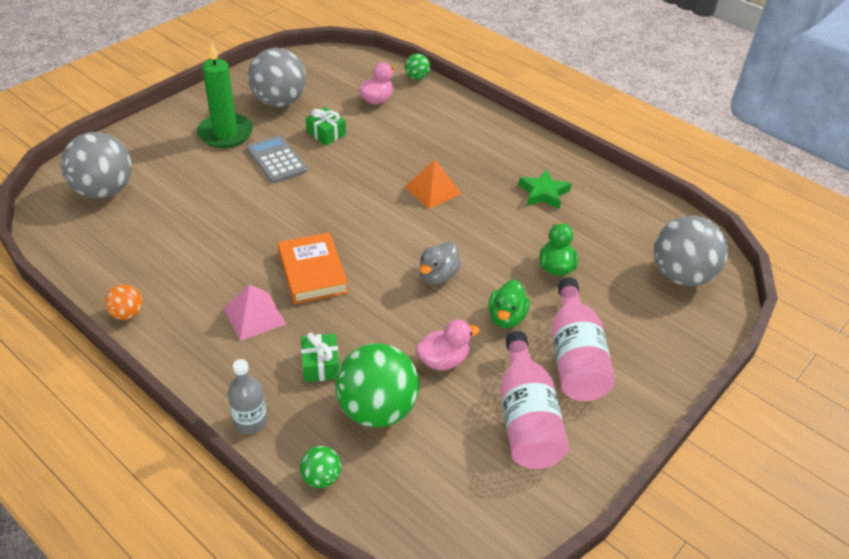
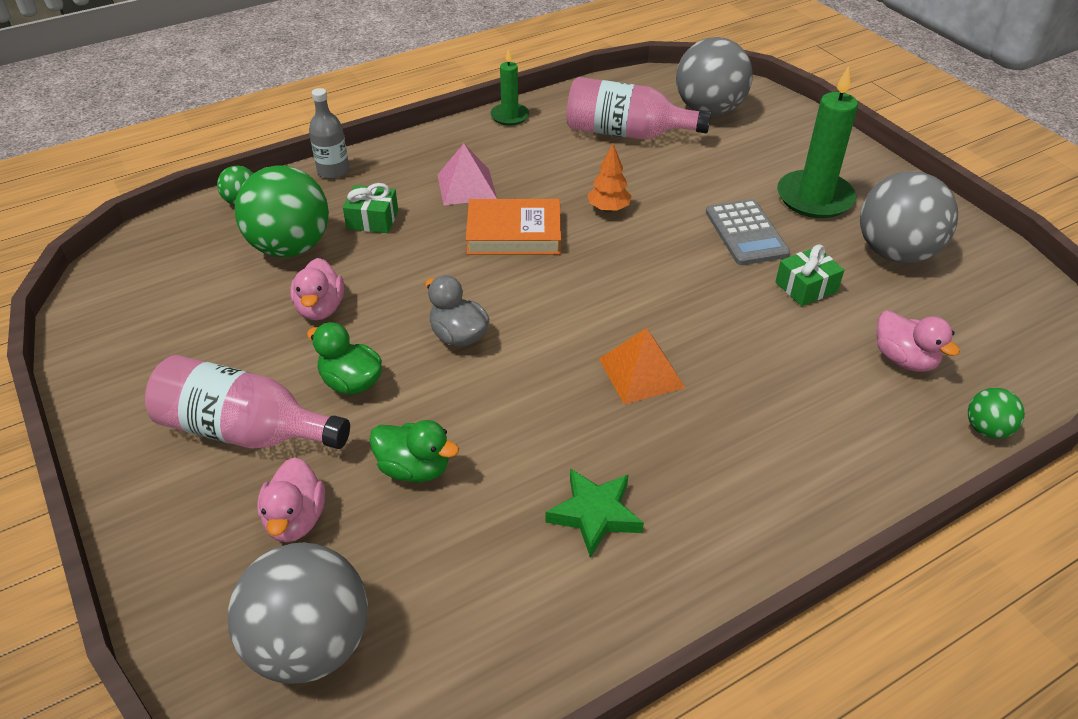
camera: 110 degrees right, 0 degrees up
orange ball [105,285,143,320] -> green candle [490,49,529,126]
grey calculator [246,135,307,183] -> grey calculator turned 90 degrees clockwise [706,199,790,265]
pink bottle [500,331,569,469] -> pink bottle moved to [567,77,711,139]
none -> pink duck [257,457,325,542]
none -> orange tree [587,144,632,212]

